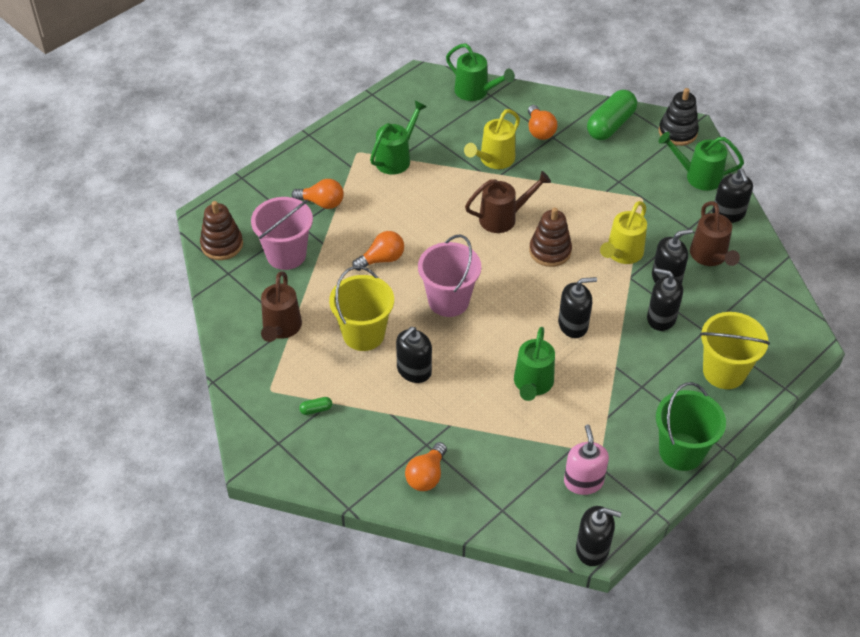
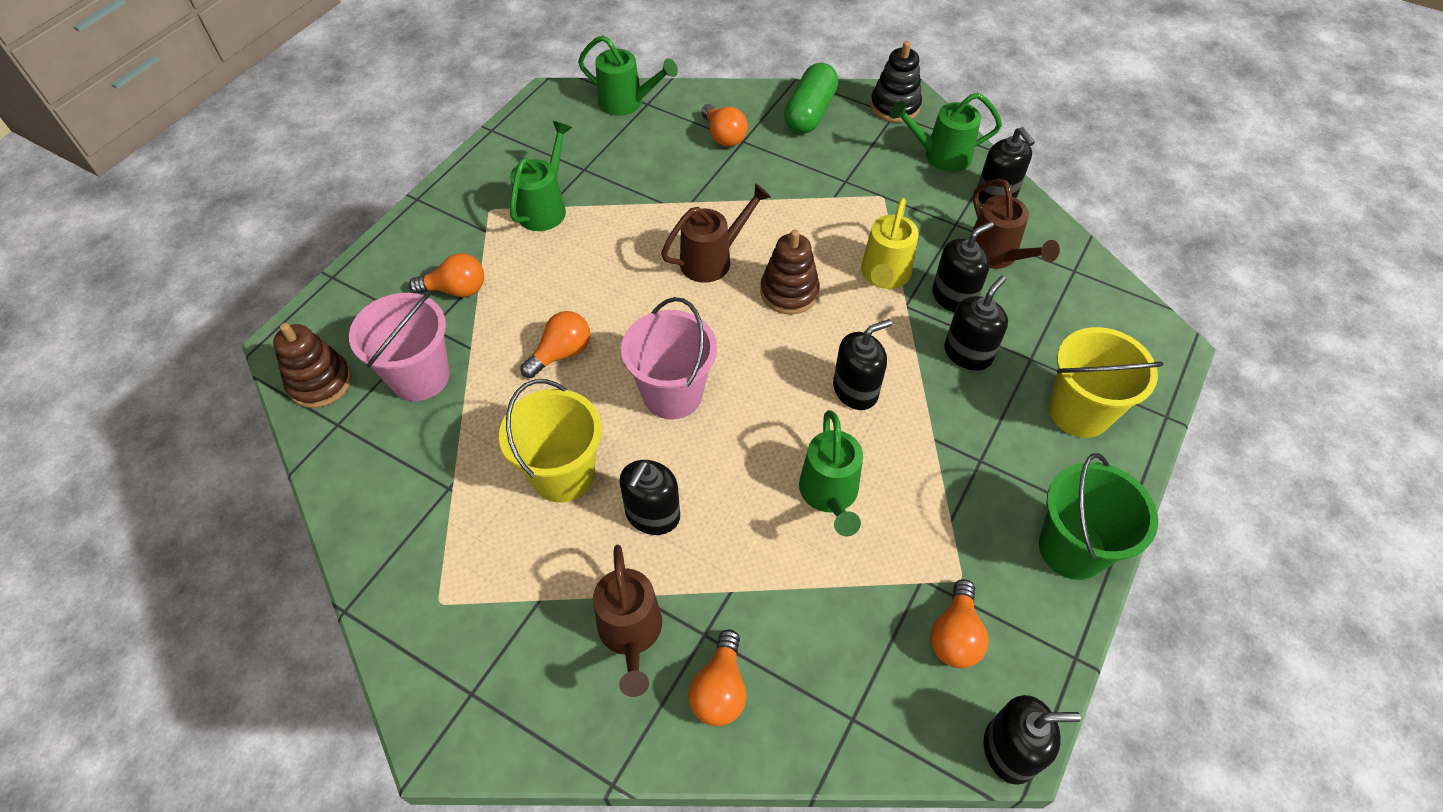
camera: 15 degrees left, 5 degrees up
brown watering can [261,271,302,342] -> brown watering can moved to [593,545,662,697]
green capsule [299,397,332,415] -> none
yellow watering can [464,109,520,169] -> none
pink soap dispenser [564,424,609,495] -> orange light bulb [930,579,989,668]
black soap dispenser [647,268,683,331] -> black soap dispenser turned 120 degrees clockwise [944,276,1008,371]

